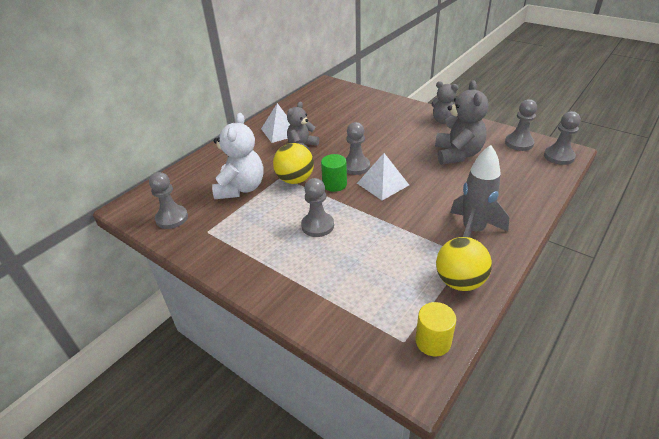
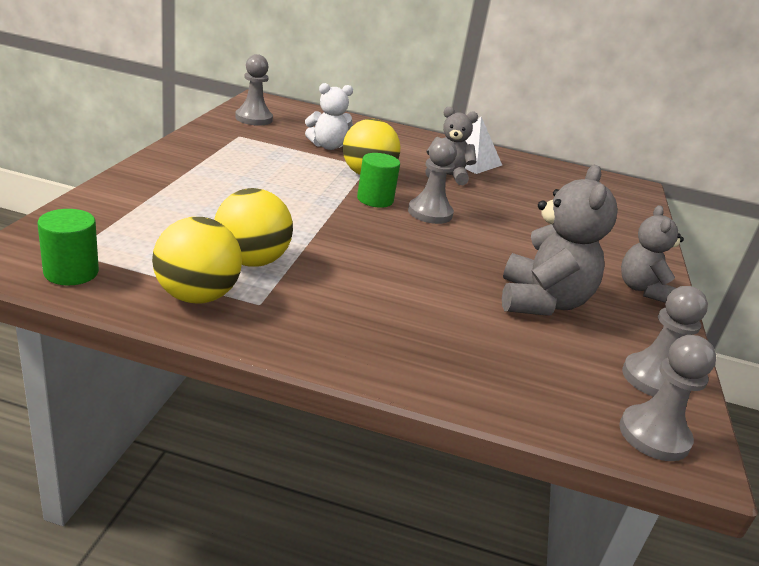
camera: 60 degrees right, 10 degrees down
white teddy bear [212,113,263,199] -> white teddy bear [305,83,353,150], size x0.65
grey pawn [301,178,334,237] -> none
white pyramid [357,153,409,200] -> none
yellow cylinder [415,302,456,357] -> green cylinder [37,209,99,285]
grey teddy bear [435,80,488,165] -> grey teddy bear turned 60 degrees counterclockwise [502,165,618,316]
grey rocket [450,145,509,237] -> none
none -> yellow ball [214,188,293,267]

